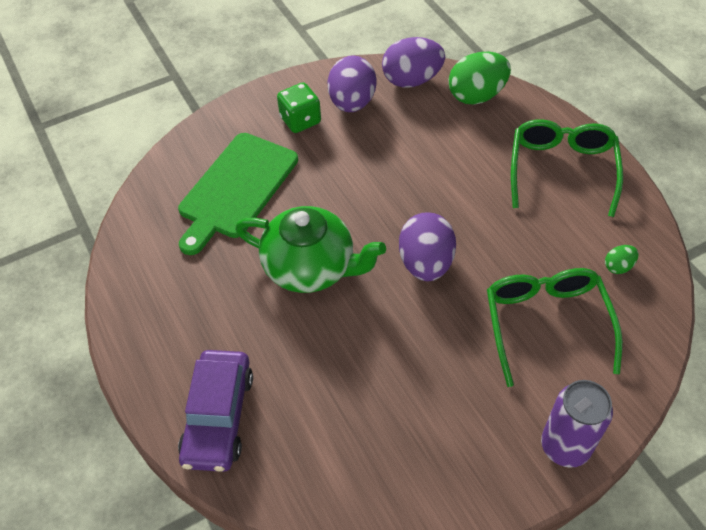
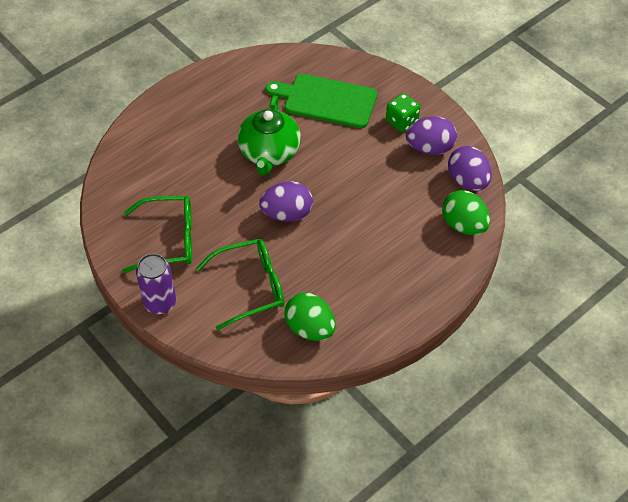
camera: 75 degrees right, 0 degrees up
purple car [178,350,253,472] -> none
green glasses [511,119,623,217] -> green glasses moved to [122,196,192,273]
green egg [605,245,638,274] -> green egg [284,293,336,341], size x2.13

